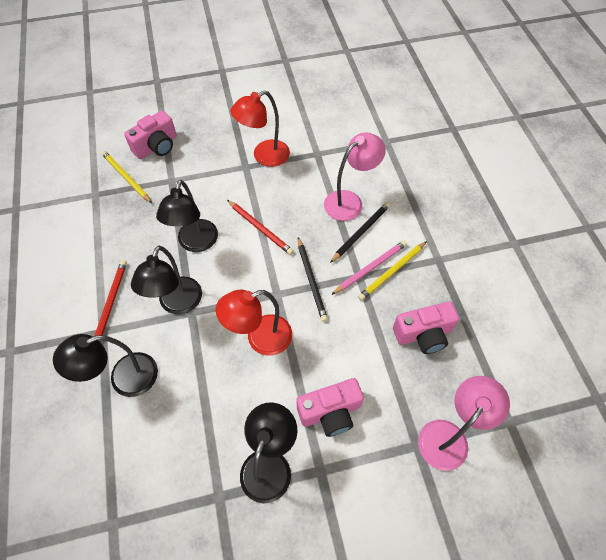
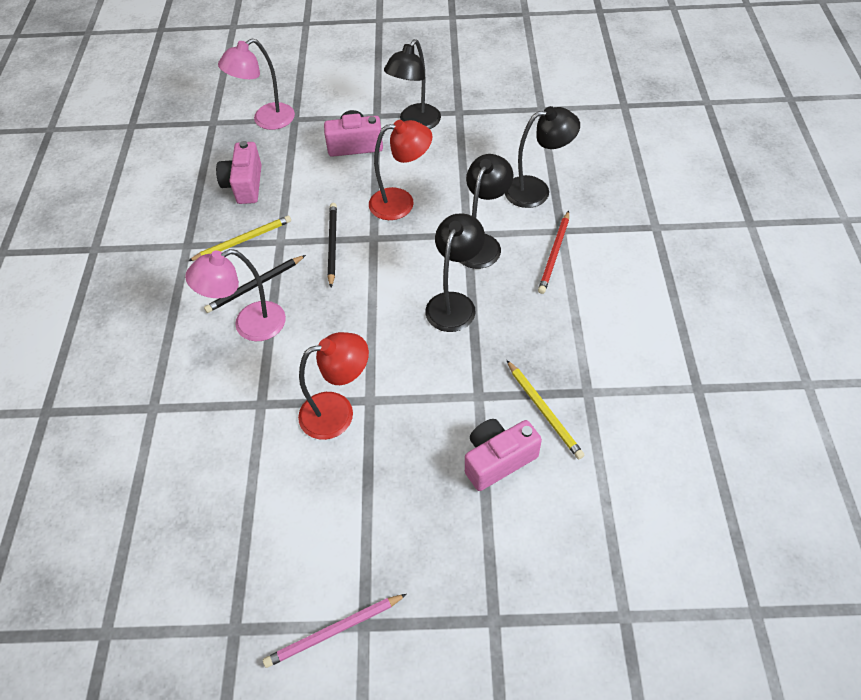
camera: 165 degrees left, 5 degrees down
red pencil [227,200,294,255] -> none
pink pencil [331,240,407,295] -> pink pencil moved to [263,594,407,668]
pink camera [393,302,459,354] -> pink camera turned 90 degrees counterclockwise [216,141,262,204]

